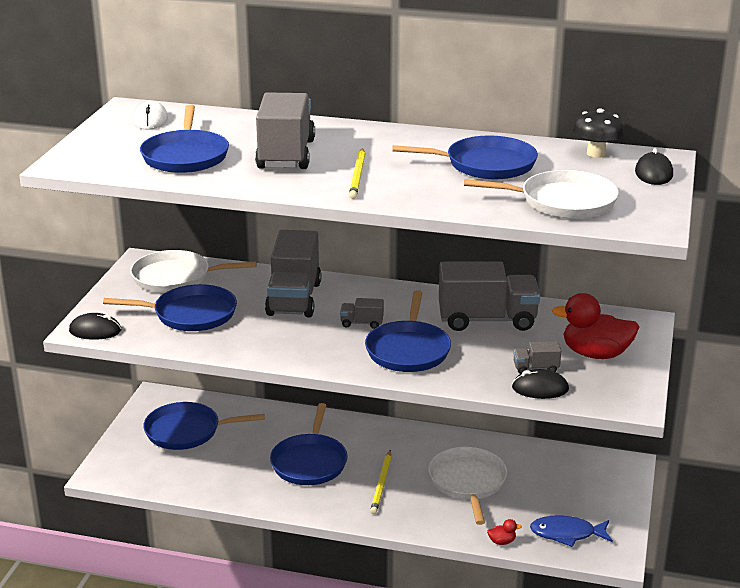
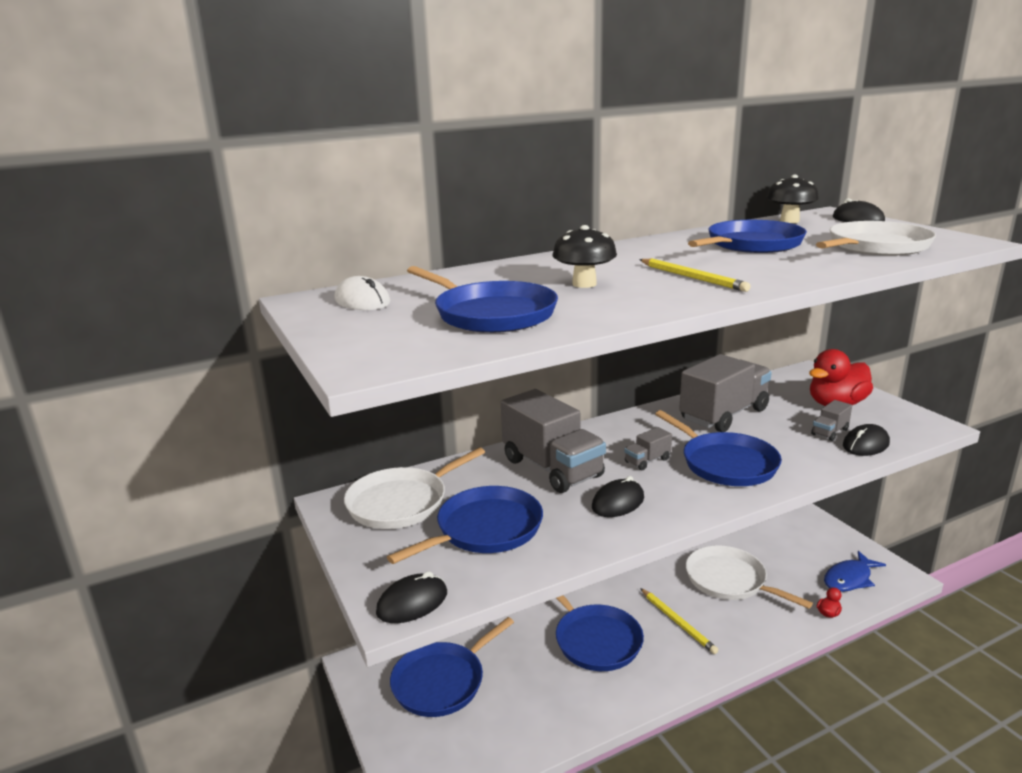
camera: 40 degrees left, 5 degrees down
grey truck [255,92,315,169] -> black mushroom [553,225,617,288]
none -> black mouse [592,476,644,517]

